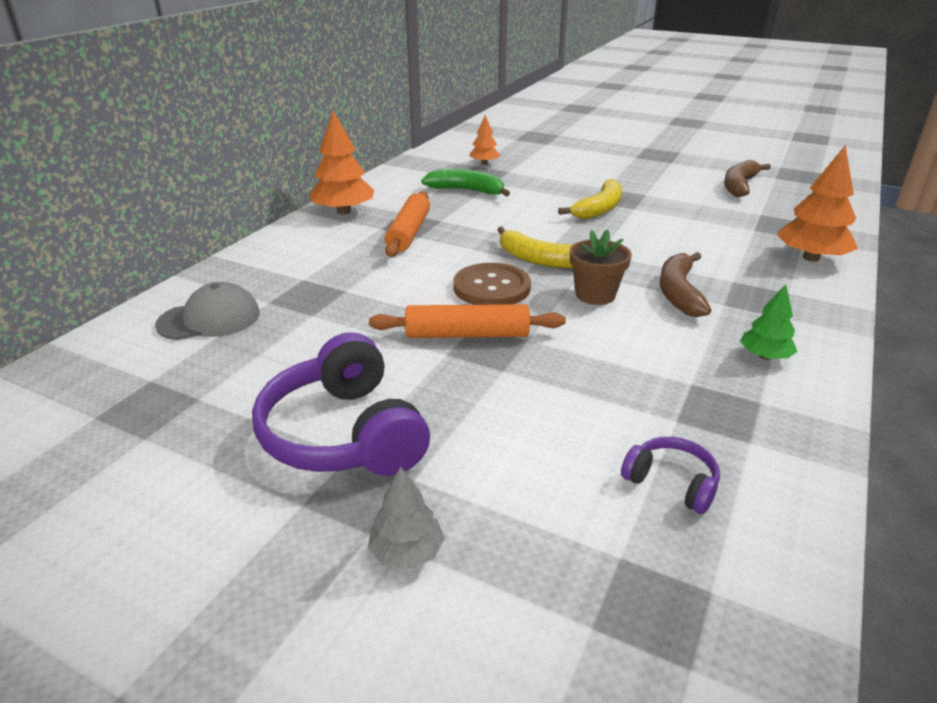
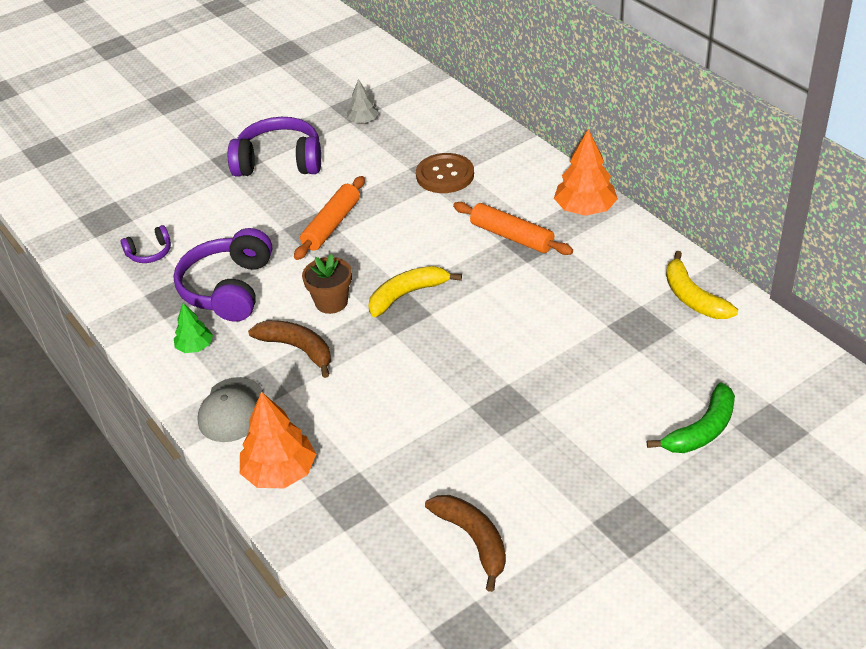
camera: 120 degrees right, 10 degrees up
grey cap [155,282,260,340] -> grey cap moved to [198,377,263,442]
grey tree [368,467,445,569] -> grey tree moved to [347,79,379,123]
green banana [421,169,510,196] -> green banana moved to [647,382,735,453]
brown button [453,263,531,305] -> brown button moved to [416,153,474,193]
orange tree [470,115,500,165] -> none
yellow banana [558,179,622,219] -> yellow banana moved to [666,251,738,319]
none -> purple headphones [174,228,272,322]

